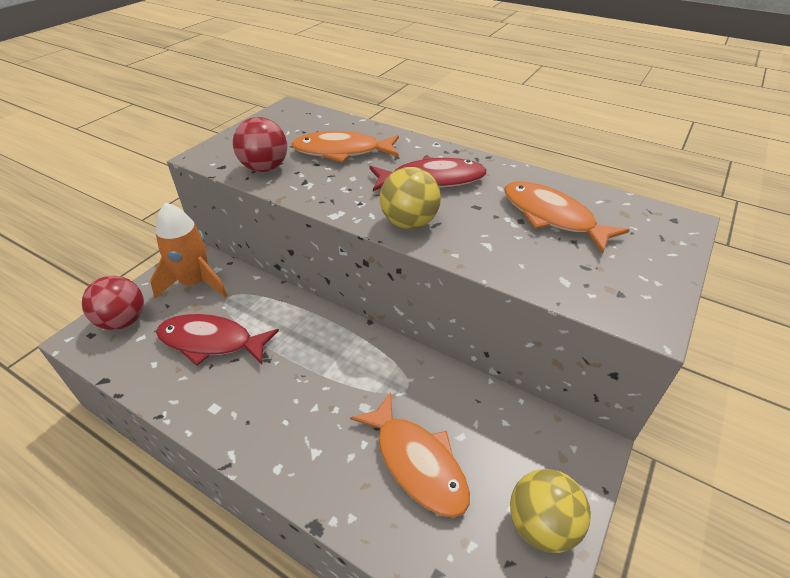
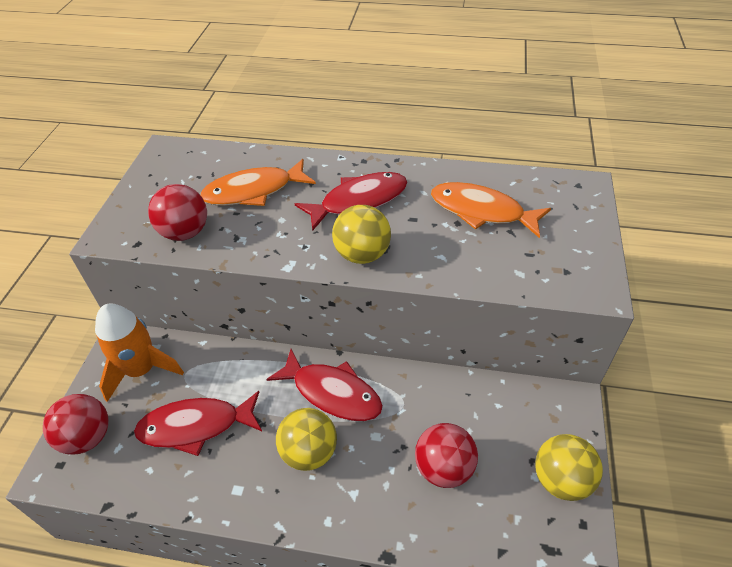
camera: 20 degrees left, 5 degrees up
orange fish [350,392,470,518] -> red ball [415,423,478,488]
none -> red fish [266,349,383,421]
none -> yellow ball [276,408,337,471]

